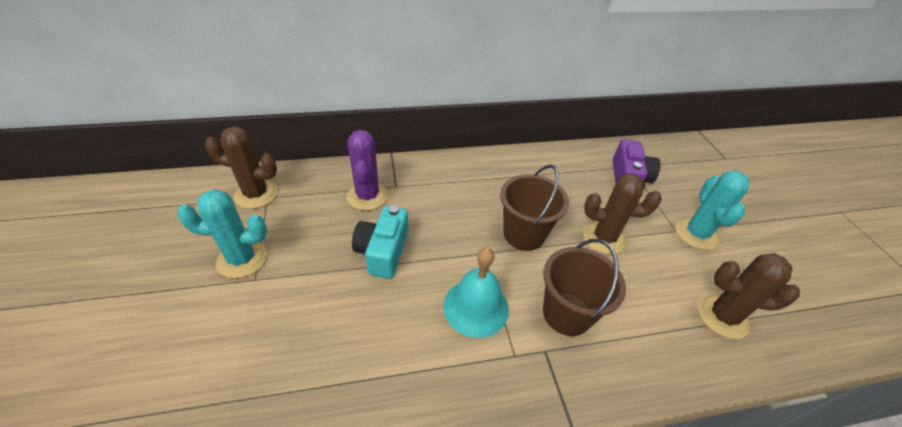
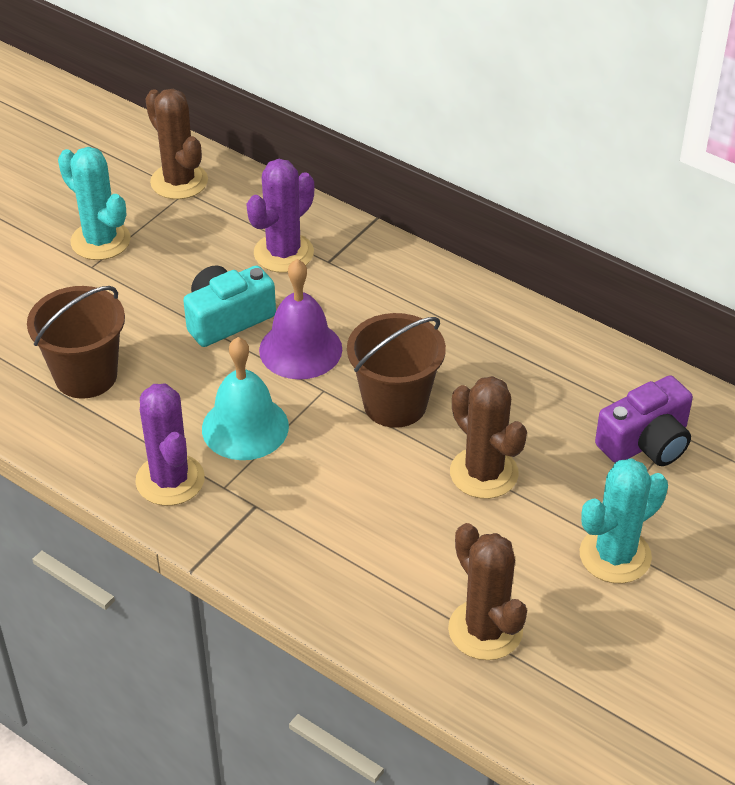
camera: 50 degrees right, 0 degrees up
brown bucket [543,239,626,336] -> brown bucket moved to [27,286,125,399]
none -> purple cactus [135,384,205,506]
none -> purple bell [259,259,342,379]

